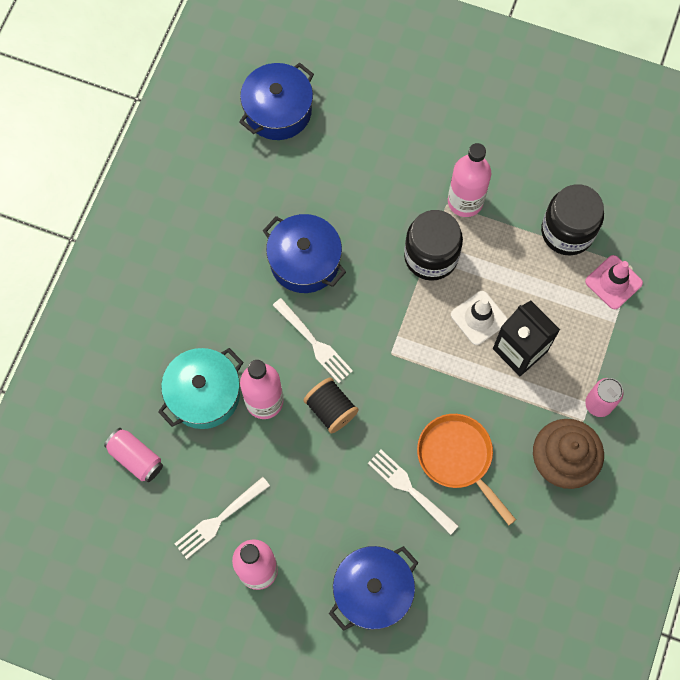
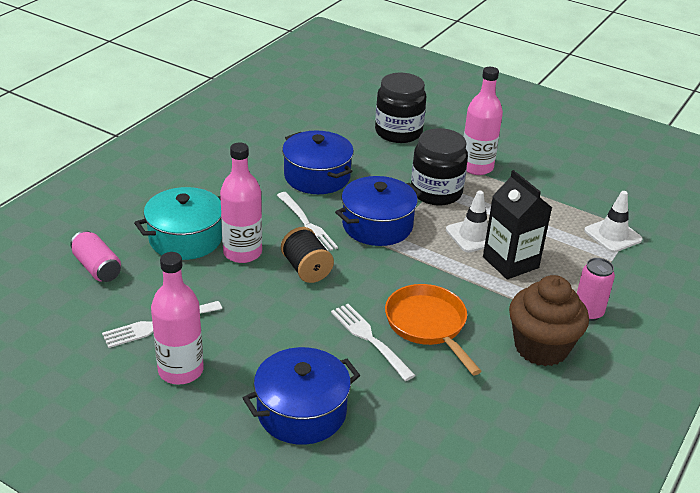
camera: 10 degrees right, 35 degrees down
blue pot [239,63,314,140] -> blue pot moved to [335,176,422,246]
black jar [541,184,604,256] -> black jar moved to [375,73,426,143]
pink traffic cone [585,255,643,309] -> white traffic cone [584,191,643,253]

